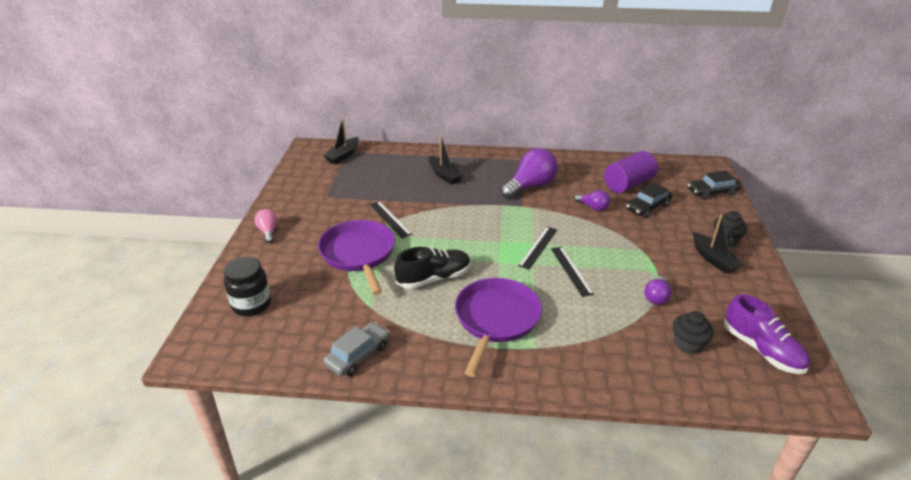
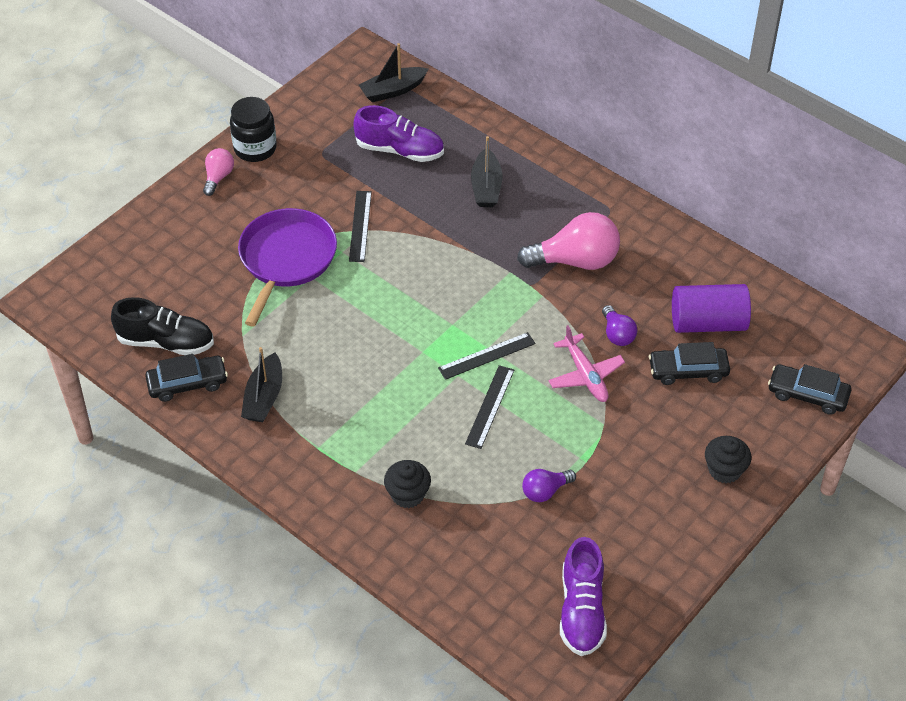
camera: 35 degrees right, 15 degrees up
black jar [224,257,271,316] -> black jar moved to [230,97,277,162]
grey car [323,322,390,376] -> black car [145,354,228,402]
black shoe [394,247,471,289] -> black shoe moved to [111,297,214,355]
purple pan [455,278,542,377] -> none
purple light bulb [501,148,558,199] -> pink light bulb [517,212,620,270]
black cupcake [673,311,714,354] -> black cupcake moved to [384,460,431,508]
black boat [693,214,744,274] -> black boat moved to [241,347,282,422]
none -> purple shoe [354,105,444,162]
none -> pink plane [548,325,625,402]

